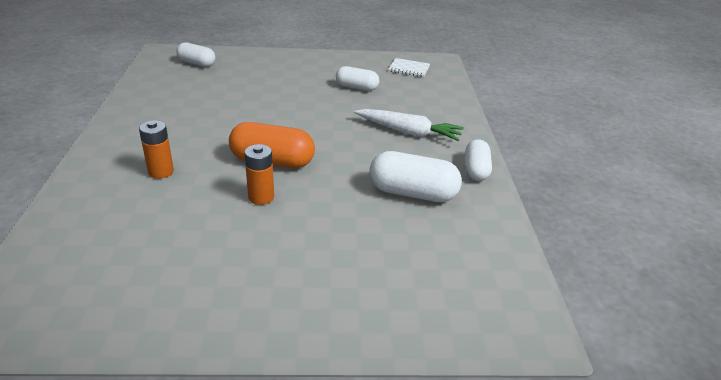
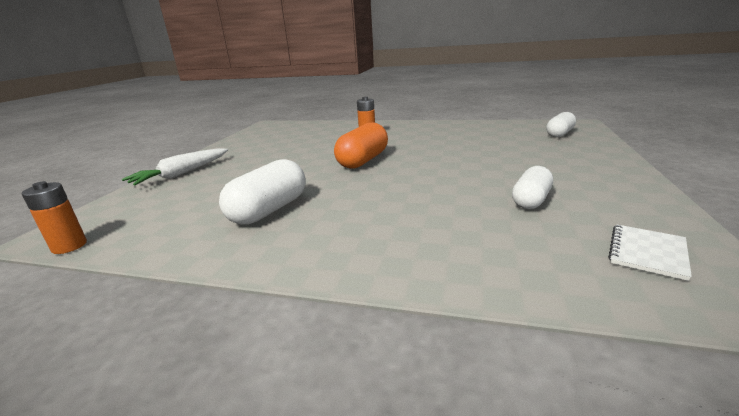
camera: 110 degrees right, 10 degrees down
orange battery [244,144,274,205] -> orange battery moved to [22,181,87,254]
white carrot [354,109,464,141] -> white carrot moved to [122,148,228,185]
white capsule [465,139,492,181] -> none

